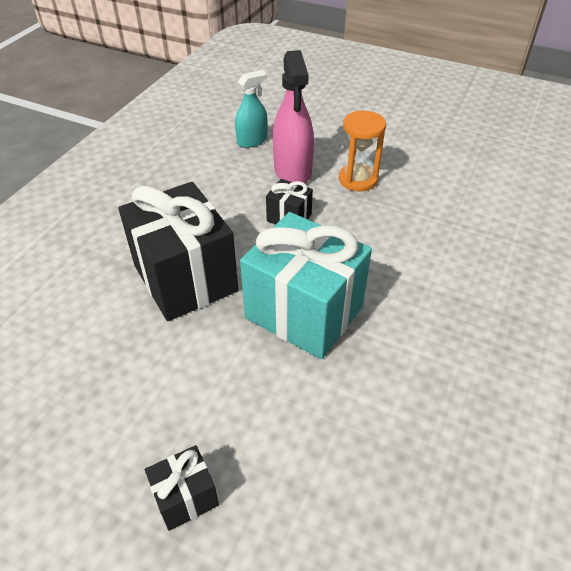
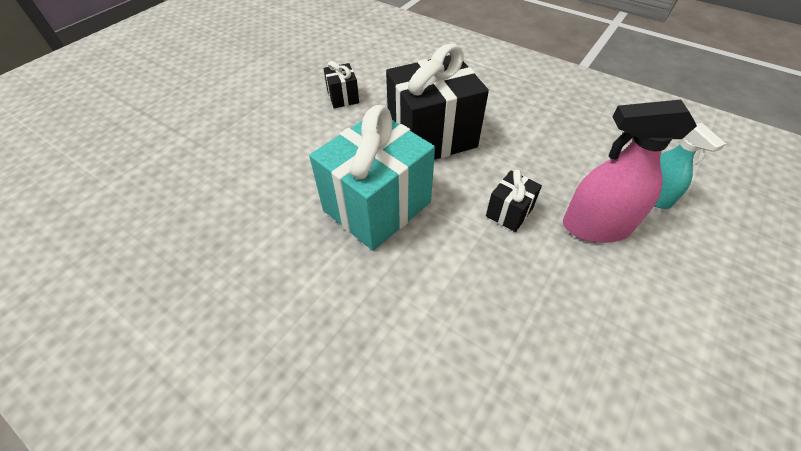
camera: 100 degrees right, 5 degrees up
black gift [145,445,219,531] -> black gift moved to [323,61,359,108]
orange hourglass [339,111,386,191] -> none

